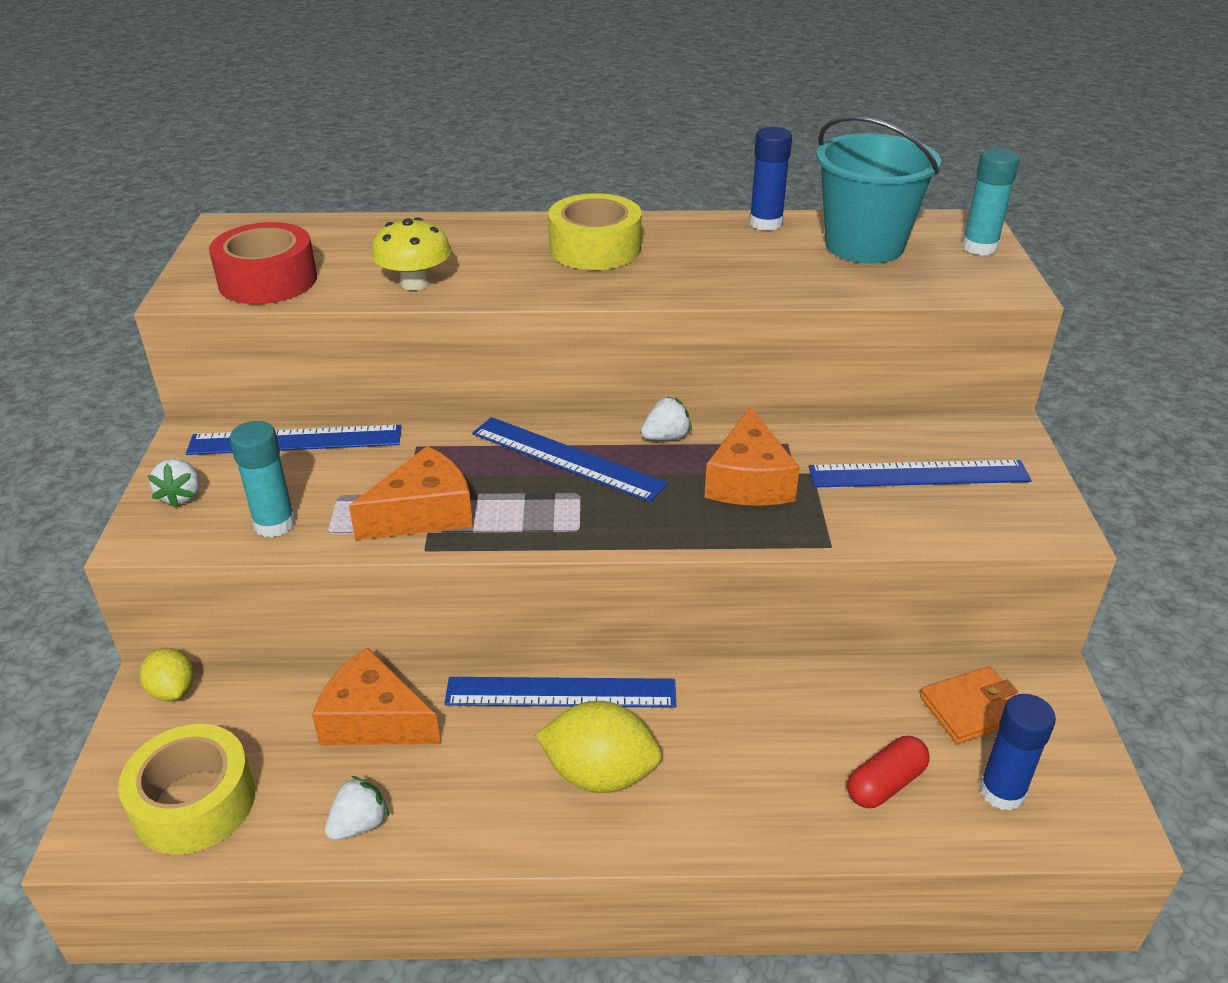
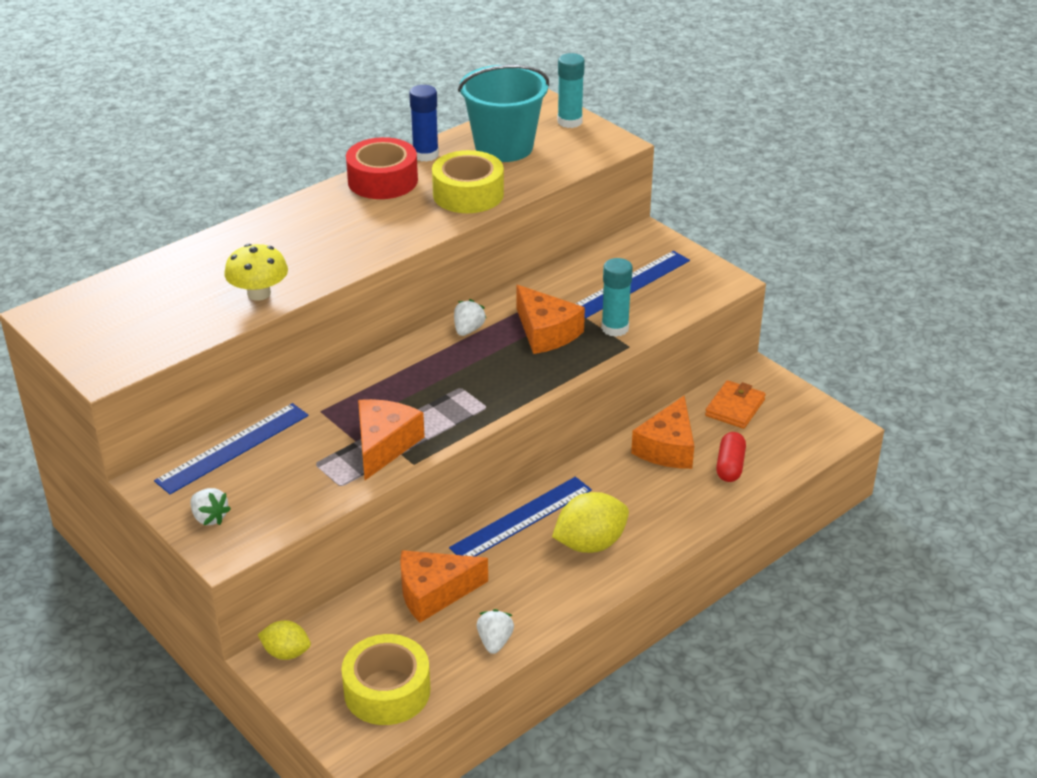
camera: 40 degrees left, 0 degrees up
red tape [209,222,317,304] -> red tape moved to [346,137,418,199]
turquoise glue stick [230,421,296,537] -> turquoise glue stick moved to [601,258,633,337]
blue ruler [472,417,668,502] -> none
yellow tape [548,193,641,270] -> yellow tape moved to [432,150,504,213]
blue glue stick [979,694,1056,811] -> none
none -> orange cheese [631,396,694,469]

